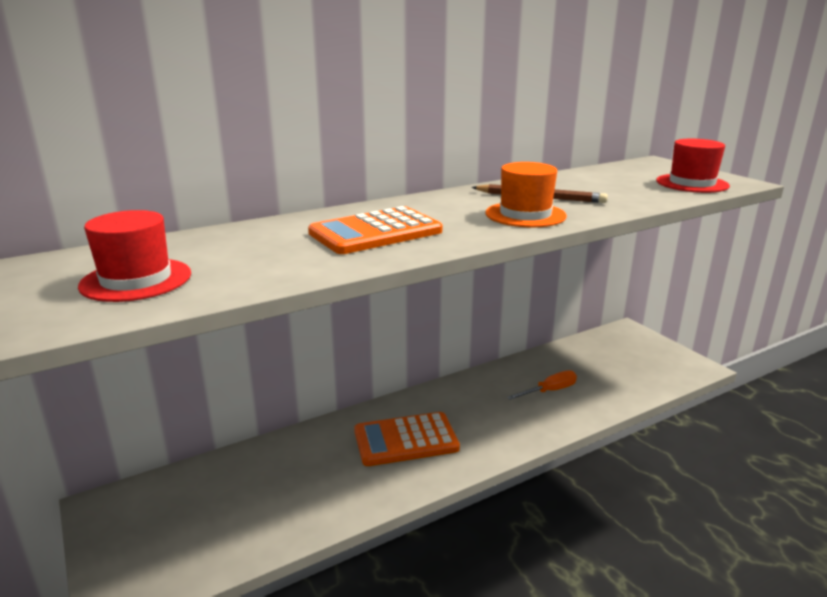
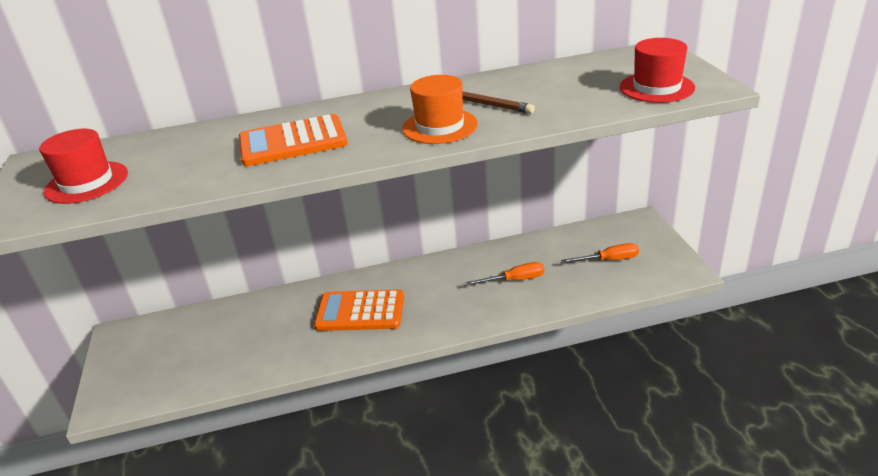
camera: 20 degrees right, 10 degrees up
none -> orange screwdriver [561,243,639,263]

